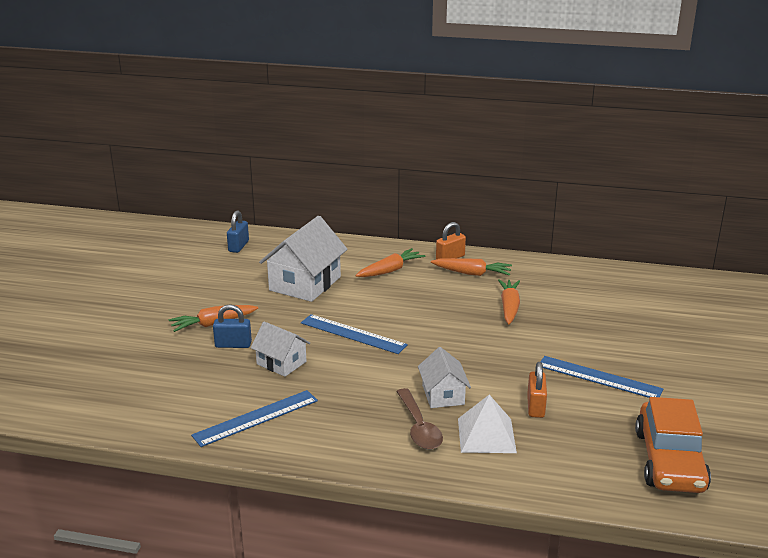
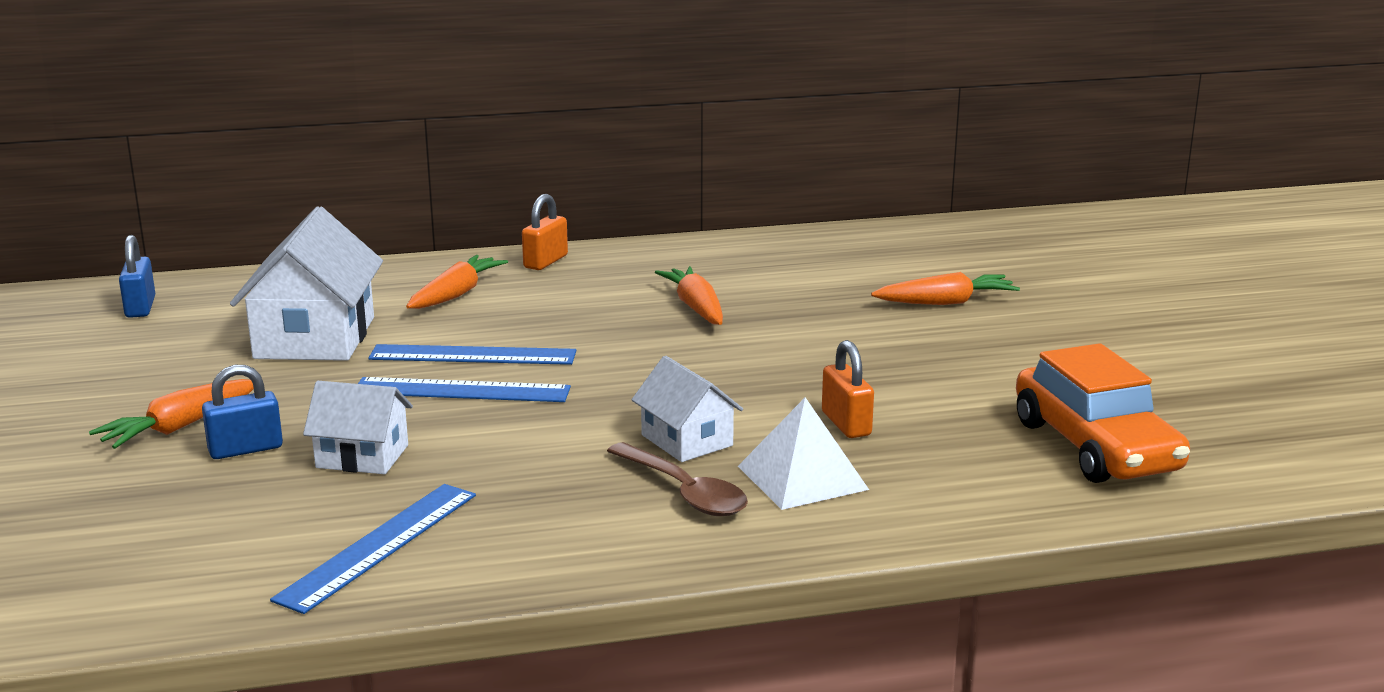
camera: 25 degrees left, 5 degrees down
orange carrot [431,258,512,276] -> orange carrot moved to [871,272,1020,305]
blue ruler [540,356,663,398] -> blue ruler moved to [368,344,576,365]

